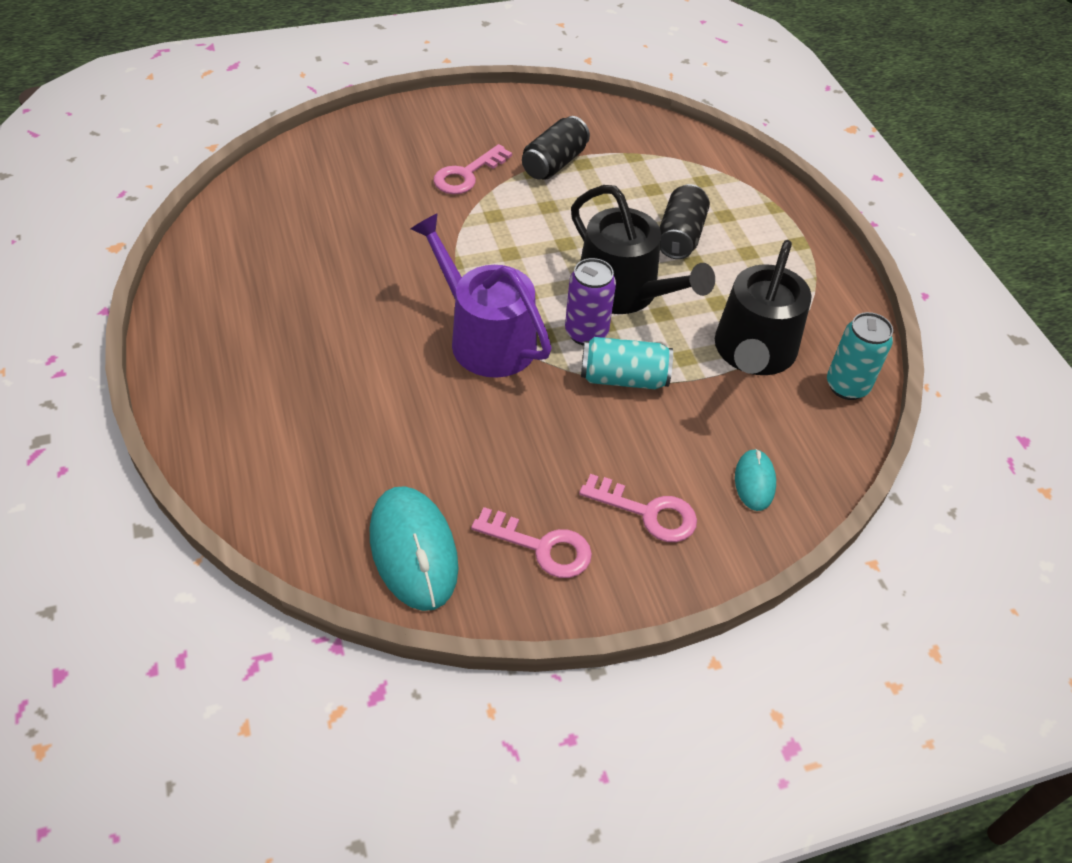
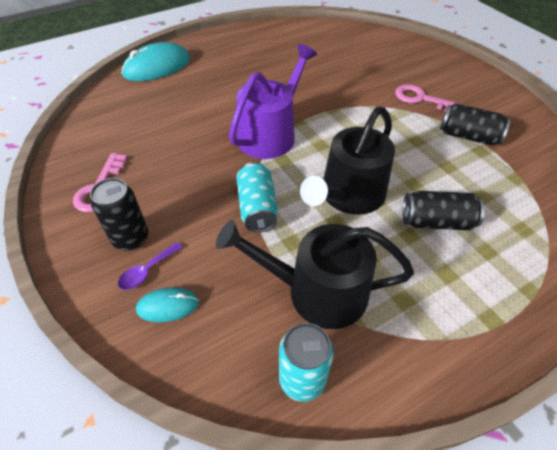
camera: 80 degrees right, 0 degrees up
turquoise mouse [370,486,459,611] -> turquoise mouse moved to [121,42,190,81]
purple can [565,258,616,345] -> none
pink key [579,474,697,542] -> black can [90,178,148,251]
none -> purple spoon [118,242,183,290]

